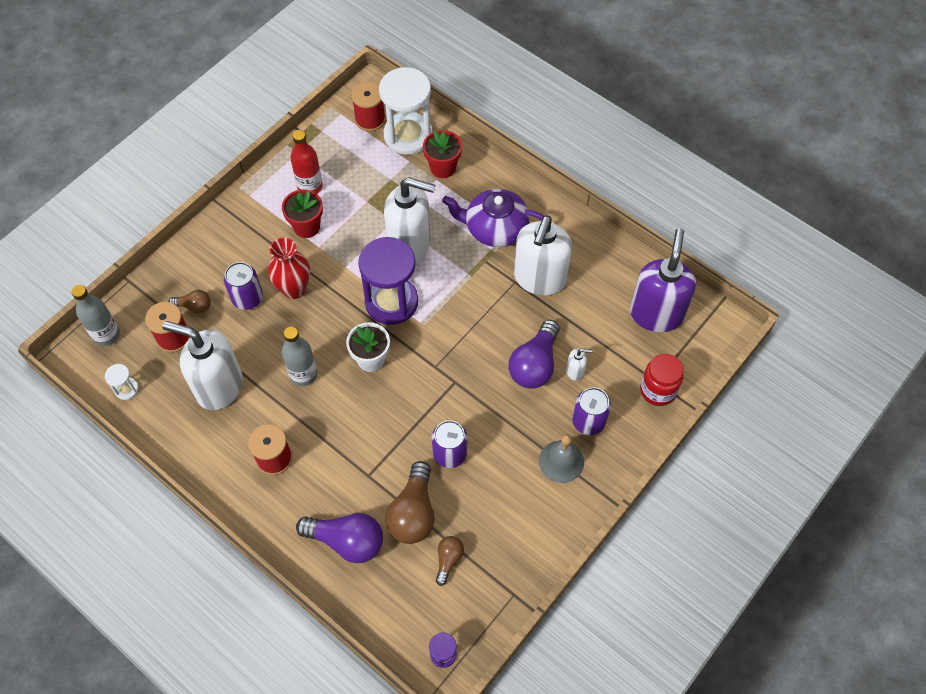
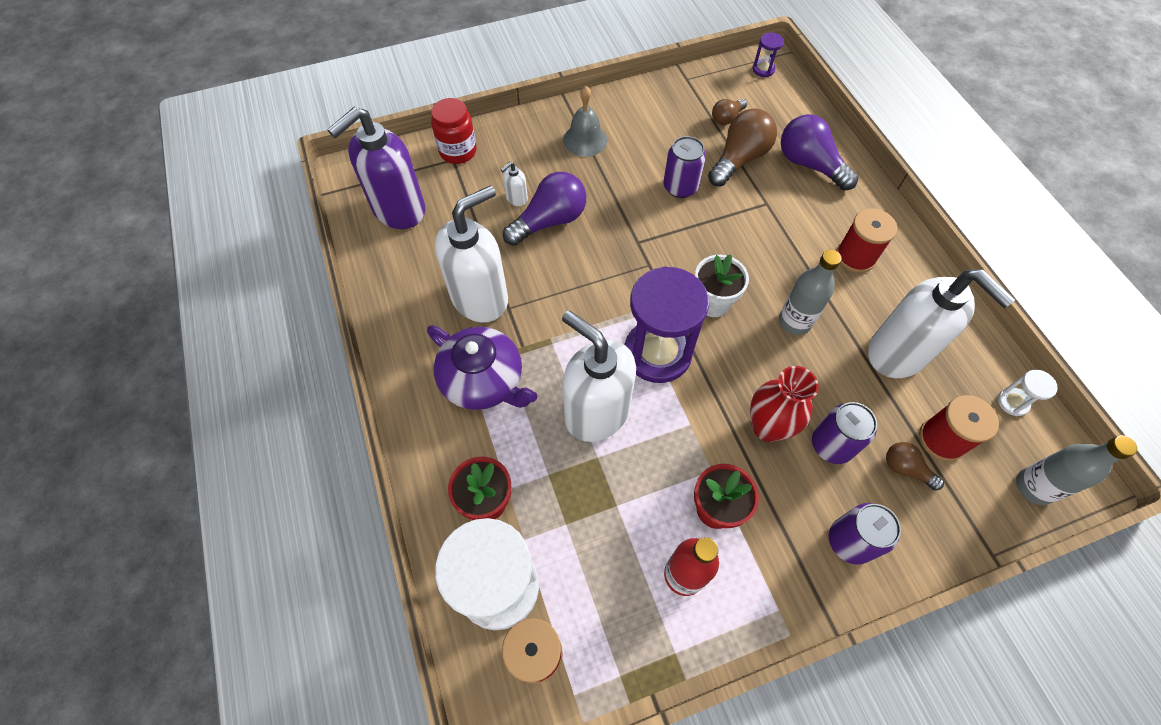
camera: 150 degrees left, 0 degrees up
white soap dispenser [566,348,593,381] -> white soap dispenser turned 75 degrees counterclockwise [501,161,528,206]
purple can [572,387,611,435] -> purple can moved to [829,503,901,565]

